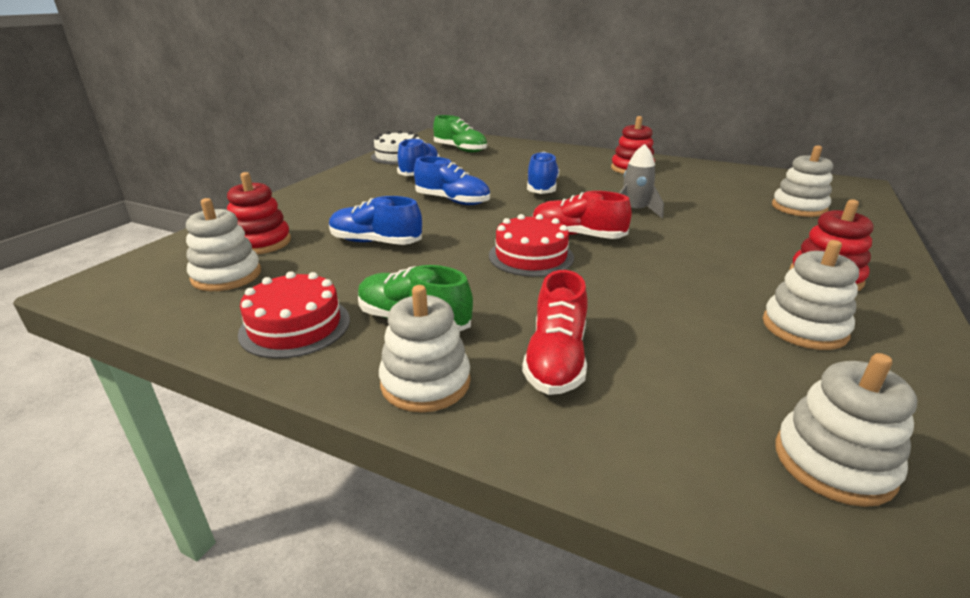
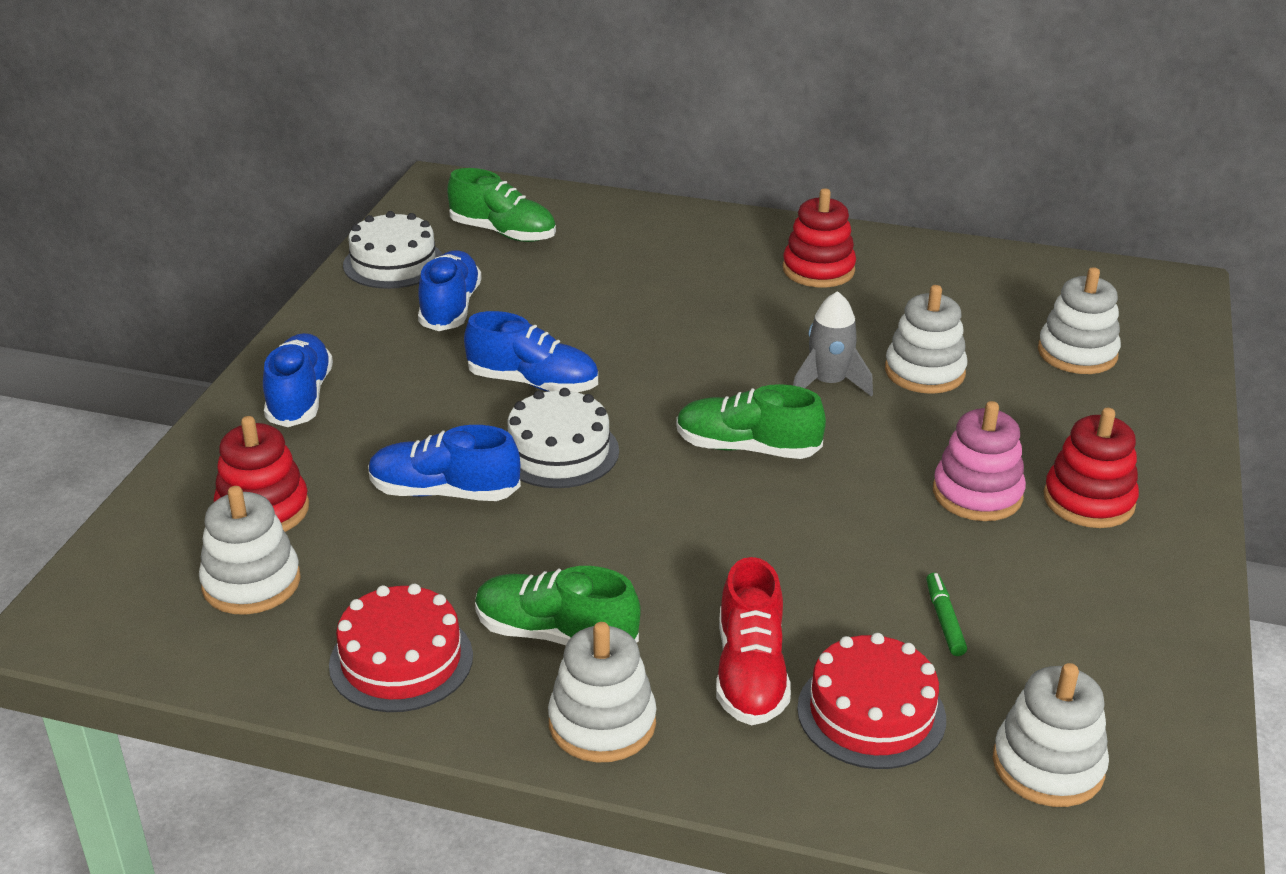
camera: 10 degrees left, 5 degrees up
red cake [489,214,574,277] -> red cake moved to [797,633,946,769]
blue shoe [527,152,559,194] -> blue shoe moved to [263,333,333,427]
red shoe [533,191,632,239] -> green shoe [676,384,826,459]
white stacking toy [763,240,859,350] -> white stacking toy moved to [885,285,967,394]
none -> white cake [507,388,619,488]
none -> green marker [926,573,967,656]
none -> pink stacking toy [933,401,1026,521]

